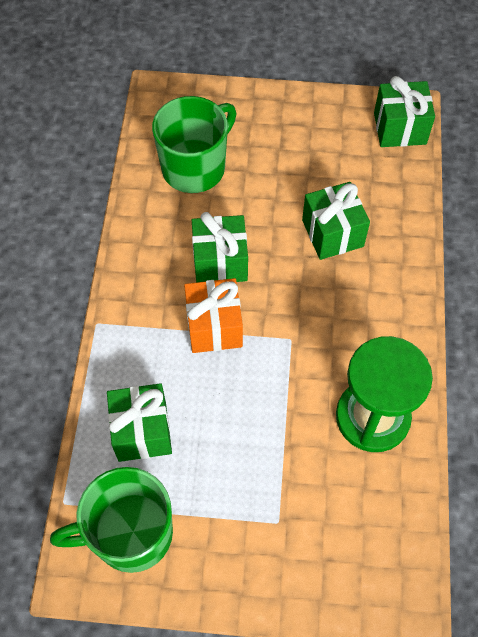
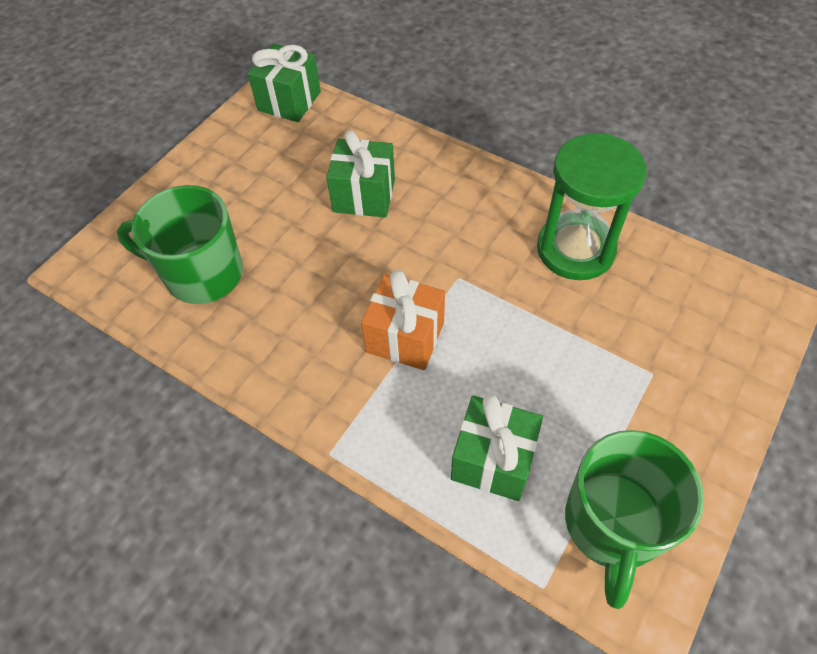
camera: 60 degrees left, 5 degrees down
green mug [152,96,237,193] -> green mug turned 60 degrees counterclockwise [117,185,243,304]
green gift [192,212,248,283] -> none

